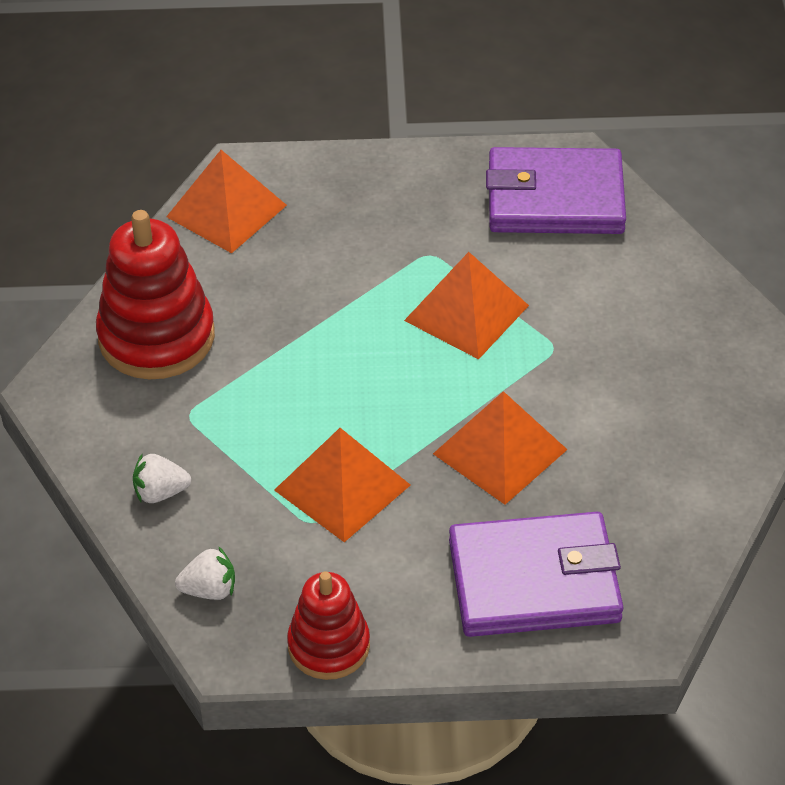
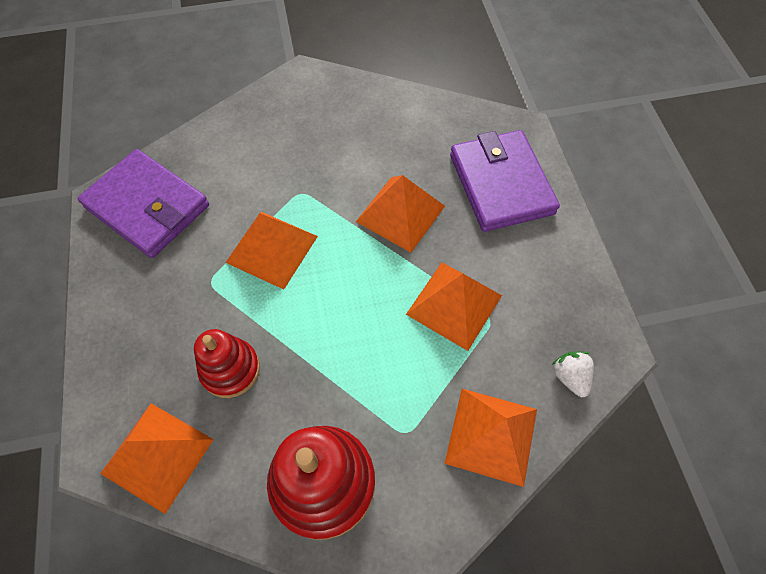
camera: 100 degrees left, 15 degrees up
white strawberry [133,454,191,503] -> orange pyramid [444,389,537,487]
red stacking toy [287,571,370,680] -> red stacking toy moved to [194,329,260,398]
purple wallet [486,147,626,234] -> purple wallet turned 45 degrees counterclockwise [78,149,209,258]

